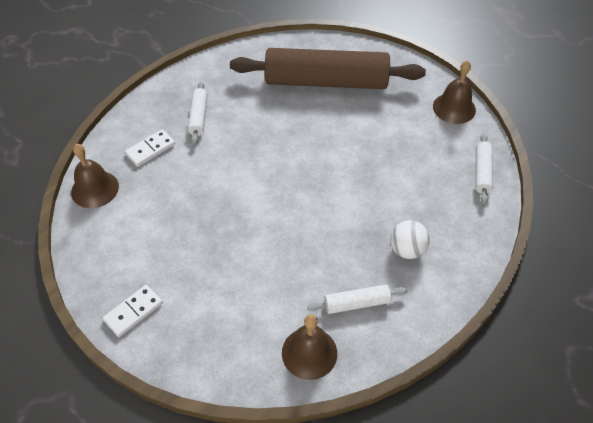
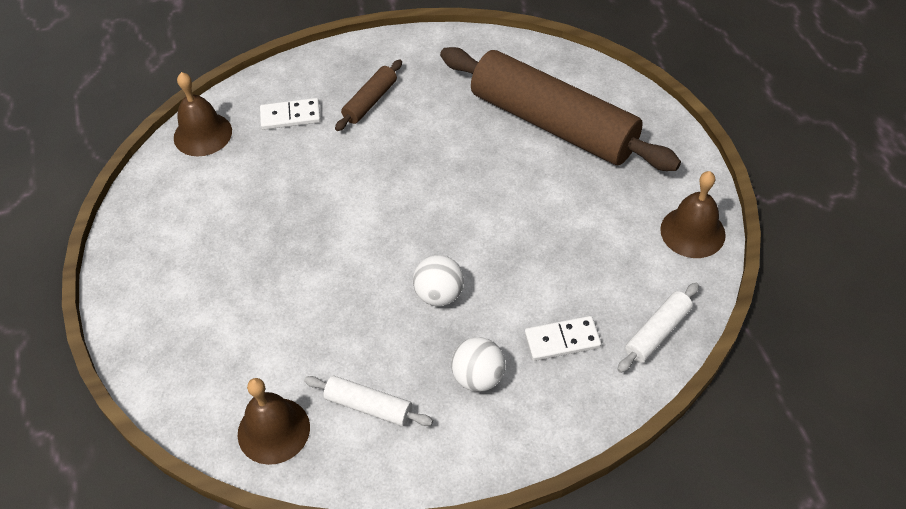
camera: 35 degrees right, 0 degrees up
white domino [103,285,163,337] -> white domino moved to [525,316,601,361]
white rolling pin [188,82,208,144] -> brown rolling pin [335,59,402,131]
none -> white ball [413,255,464,306]

